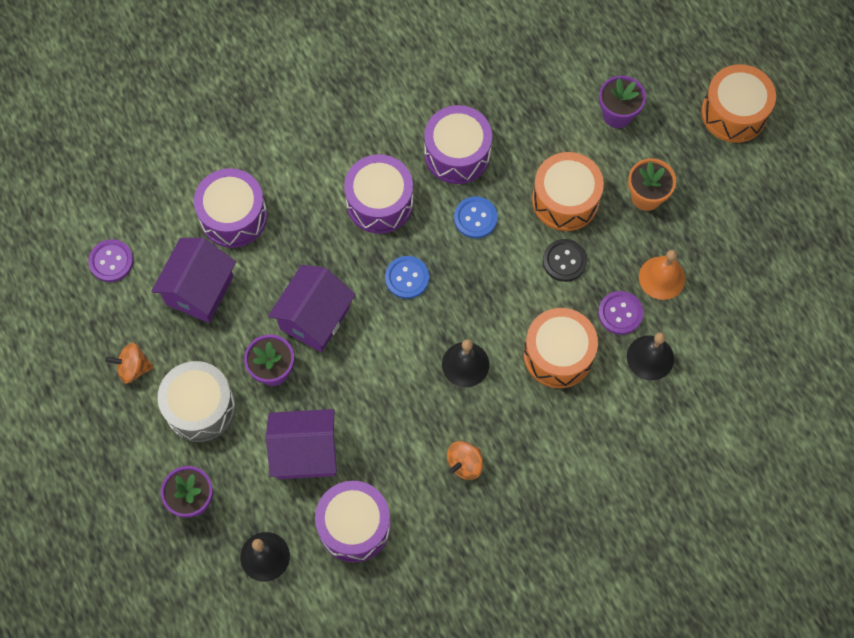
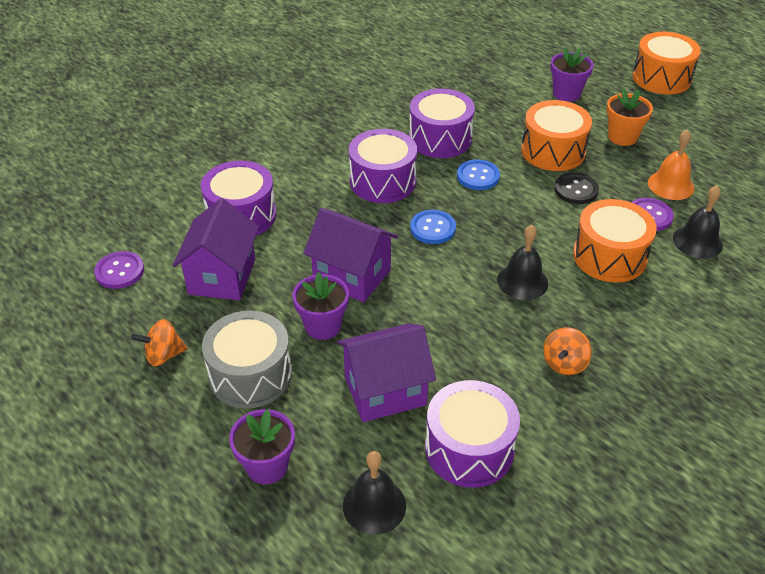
camera: 15 degrees left, 25 degrees down
purple house [268,265,356,352] -> purple house turned 75 degrees counterclockwise [303,208,398,303]

